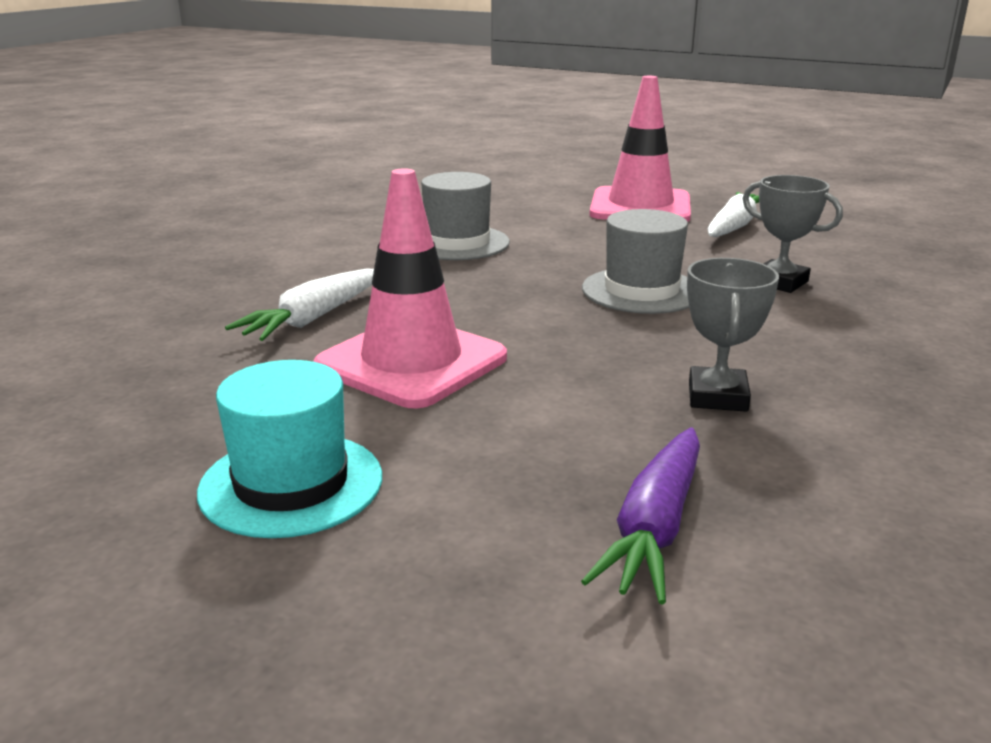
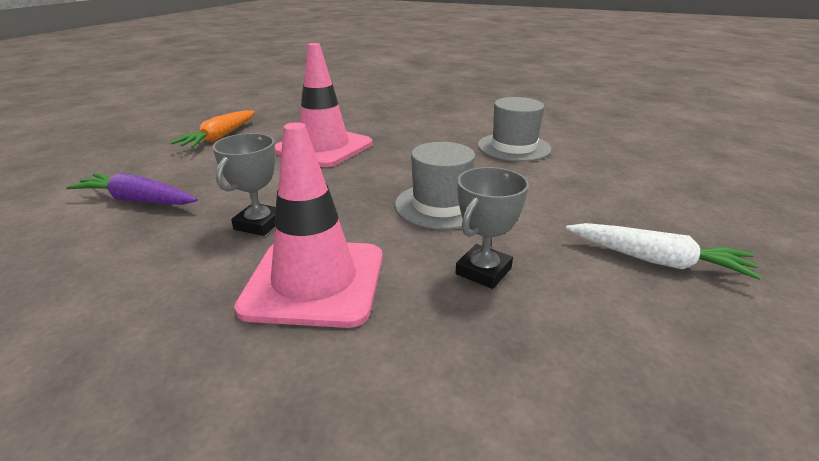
camera: 85 degrees right, 5 degrees up
turquoise hat [197,360,382,538] -> orange carrot [170,110,255,148]
white carrot [225,268,374,341] -> none
pink traffic cone [589,76,691,222] -> pink traffic cone moved to [234,122,383,328]
grey trophy [687,258,779,412] -> grey trophy turned 75 degrees counterclockwise [212,133,276,236]

